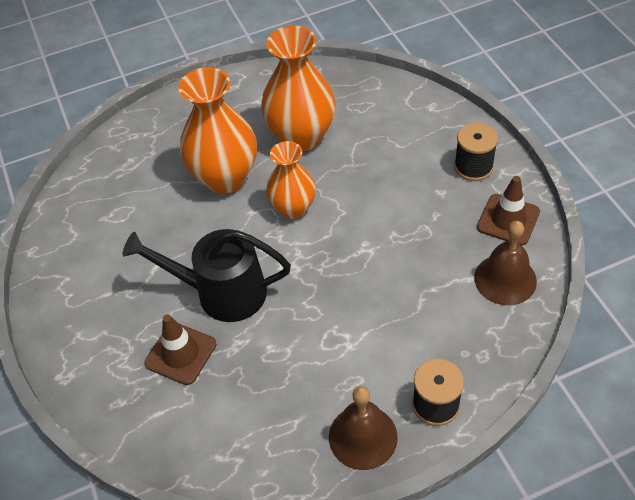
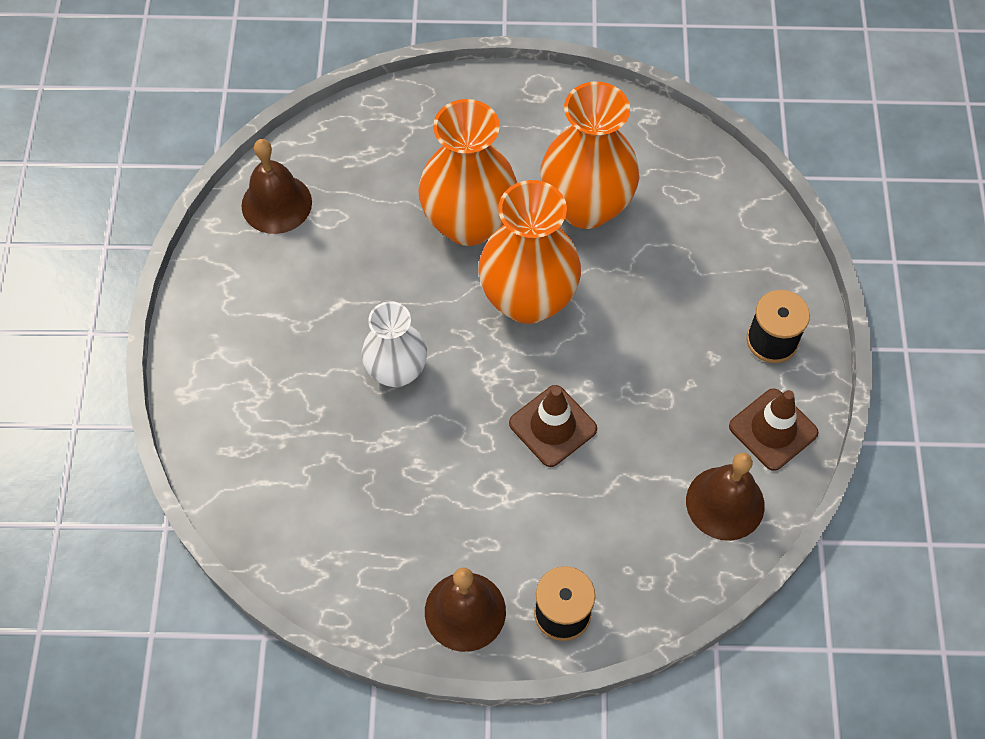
camera: 20 degrees right, 10 degrees up
black watering can [123,229,291,322] -> white vase [362,301,427,387]
brown traffic cone [144,315,216,385] -> brown traffic cone moved to [509,385,597,467]
orange vase [266,141,316,219] -> orange vase [478,180,581,324], size x1.58
none -> brown bell [242,139,312,234]

